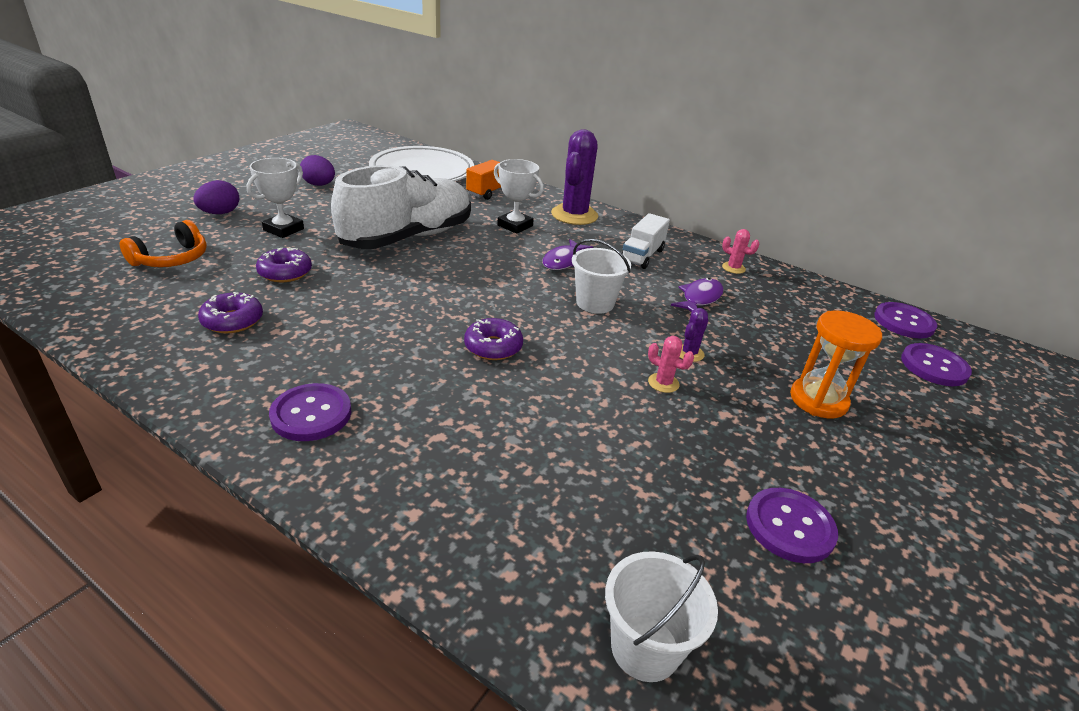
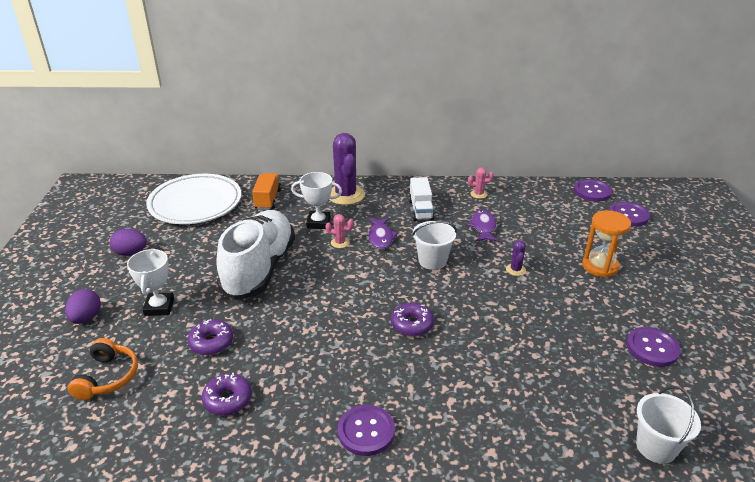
camera: 30 degrees left, 0 degrees up
pink cactus [648,336,694,393] -> pink cactus moved to [326,214,353,248]

